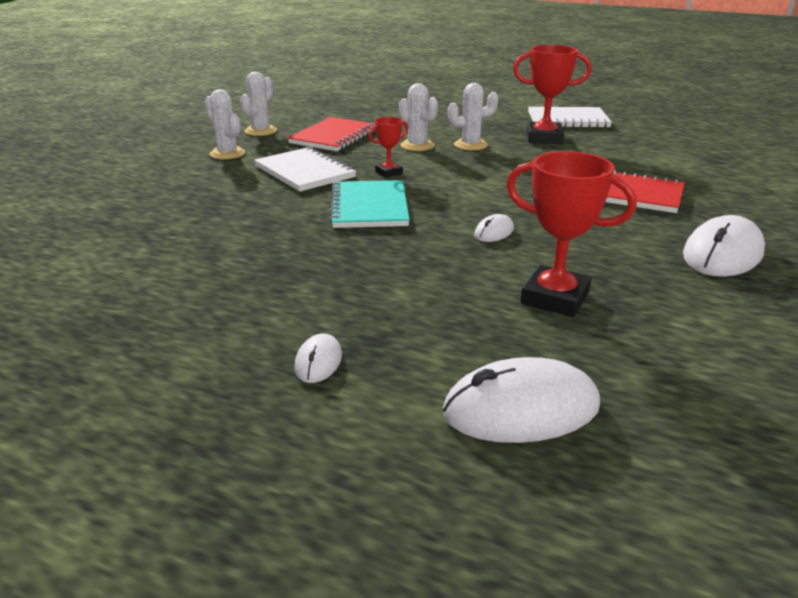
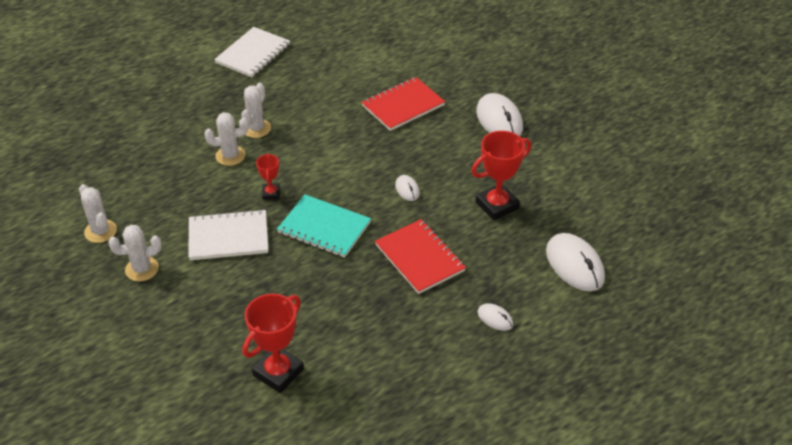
camera: 60 degrees left, 15 degrees up
red notebook [288,117,376,151] -> red notebook moved to [375,219,466,294]
white mouse [443,357,600,443] -> white mouse turned 45 degrees counterclockwise [546,233,605,291]
red trophy [513,45,592,144] -> red trophy moved to [242,294,304,393]

